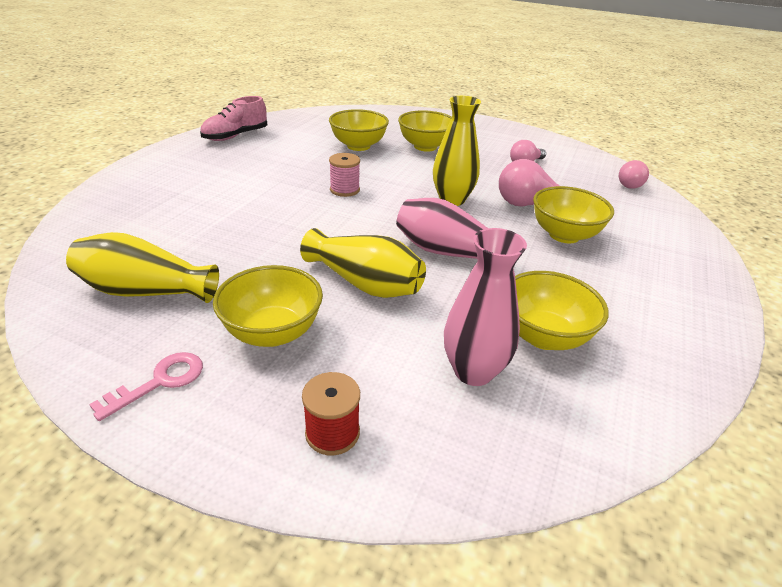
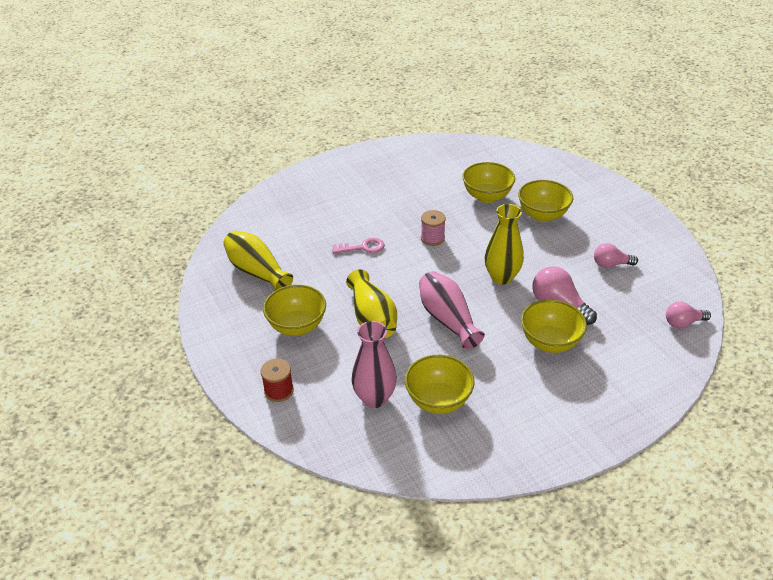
camera: 40 degrees right, 5 degrees up
pink key [89,352,203,421] -> pink key moved to [332,238,385,253]
pink shoe [200,96,267,141] -> none

